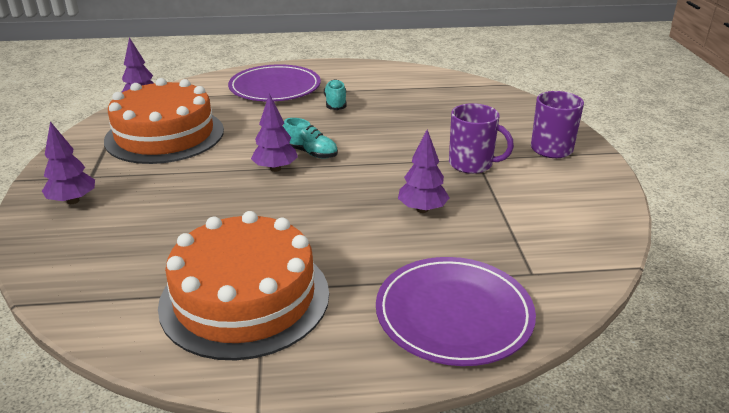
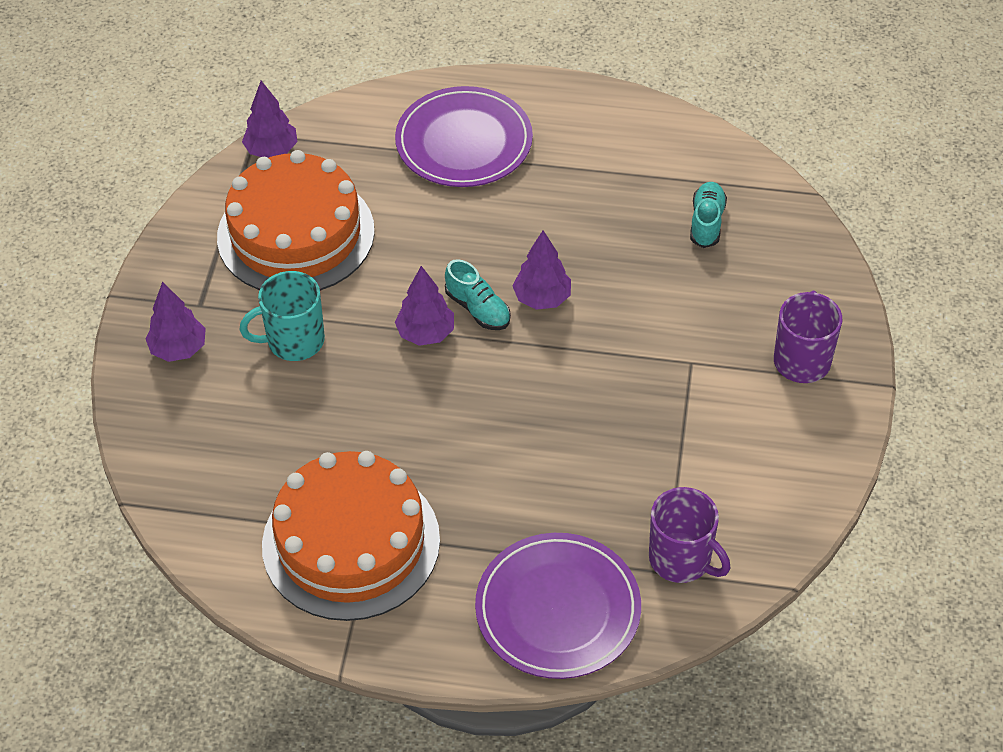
camera: 15 degrees right, 20 degrees up
turquoise shoe [324,79,346,110] -> turquoise shoe moved to [690,182,727,248]
purple tree [398,129,449,213] -> purple tree moved to [512,230,571,310]
purple mug [449,103,514,174] -> purple mug moved to [649,487,730,583]
none -> turquoise mug [240,271,325,361]

